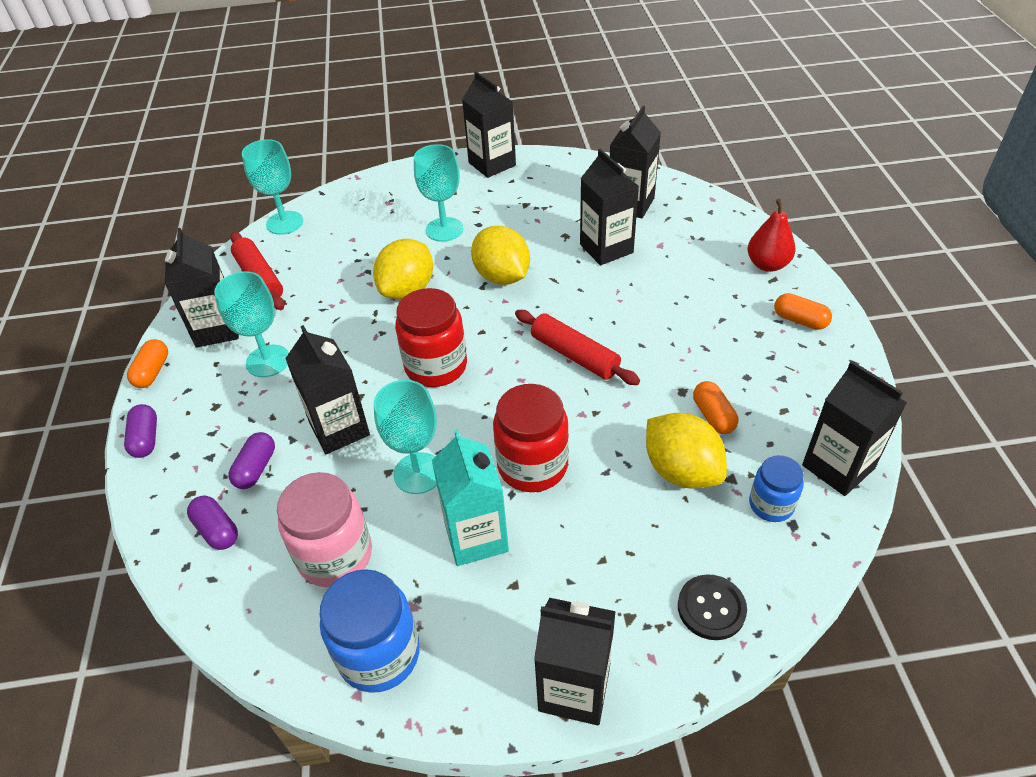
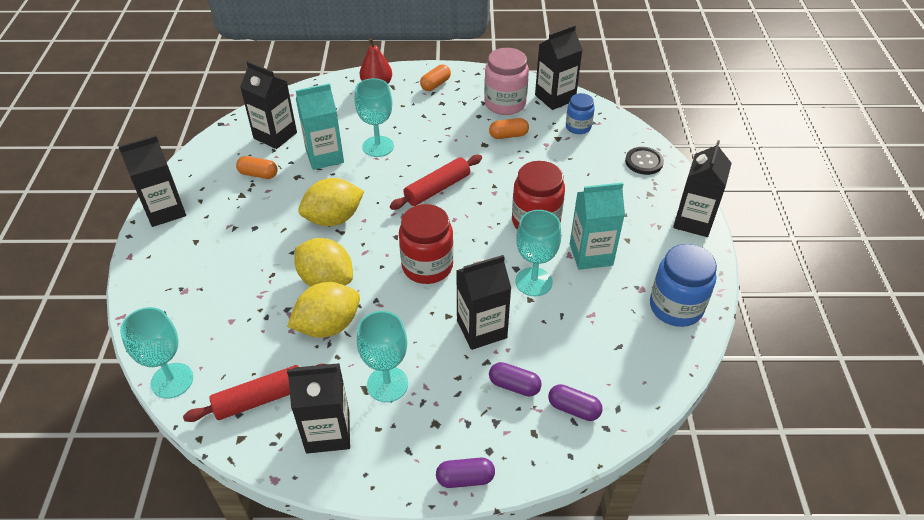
camera: 85 degrees left, 0 degrees up
orange capsule [127,339,168,388] -> orange capsule moved to [236,156,278,179]
purple capsule [187,496,238,550] -> purple capsule turned 60 degrees clockwise [548,384,603,421]
pink jar [277,472,372,587] -> pink jar moved to [484,48,529,115]
turquoise goblet [414,144,463,242] -> turquoise goblet moved to [355,78,394,157]
black carton [580,148,639,266] -> turquoise carton [296,83,344,170]
yellow lemon [646,413,727,489] -> yellow lemon moved to [287,282,360,338]

